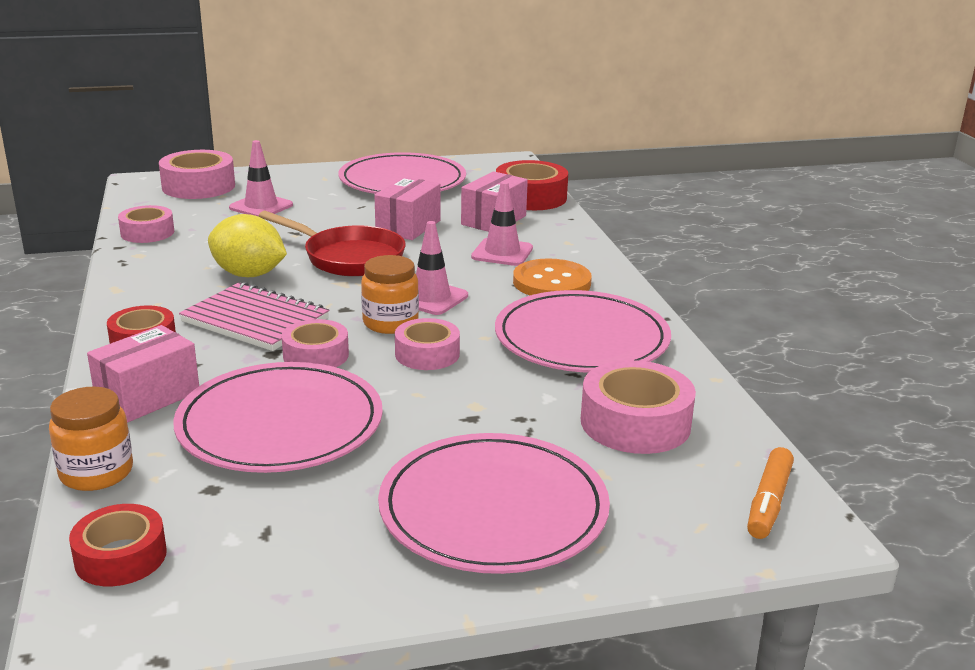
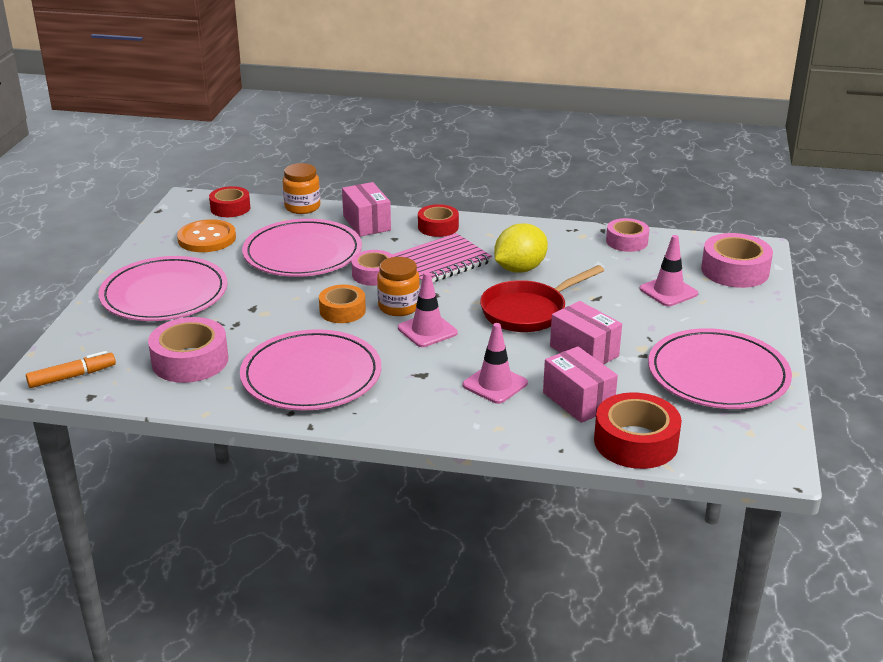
camera: 115 degrees right, 5 degrees up
pink tape [395,318,460,370] -> orange tape [319,285,366,323]
orange button [513,258,592,295] -> orange button moved to [177,219,236,252]
orange marker [747,447,794,539] -> orange marker turned 105 degrees clockwise [26,351,116,388]

